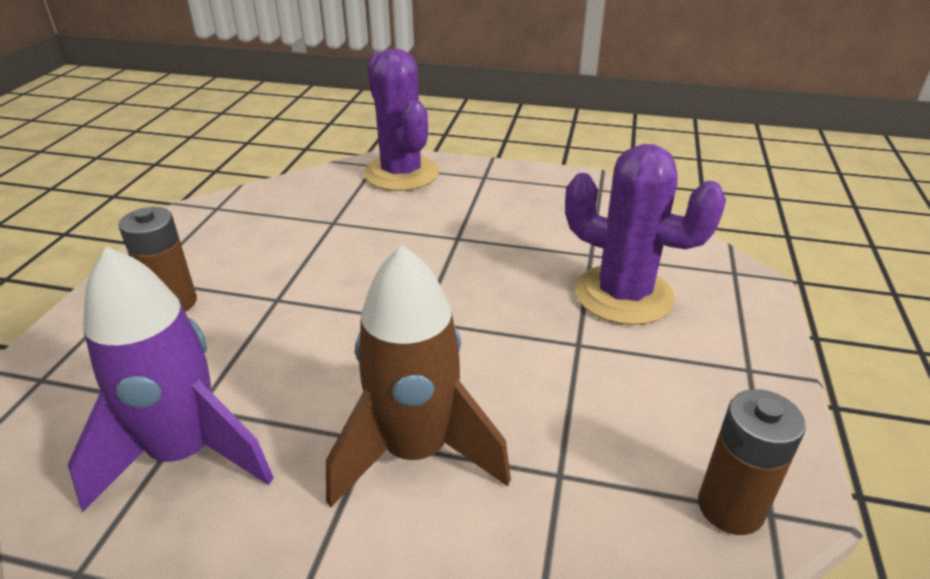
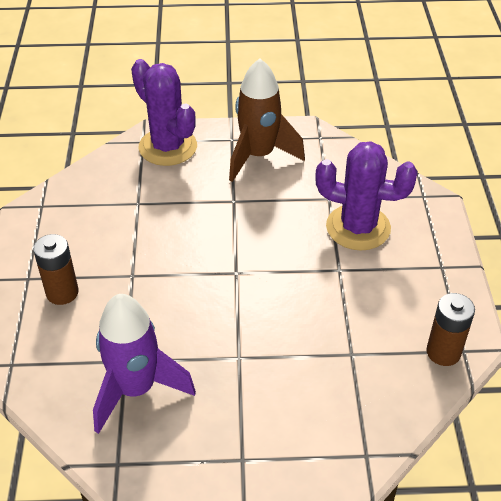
camera: 15 degrees left, 10 degrees up
brown rocket [326,245,511,507] -> brown rocket moved to [229,58,305,182]

